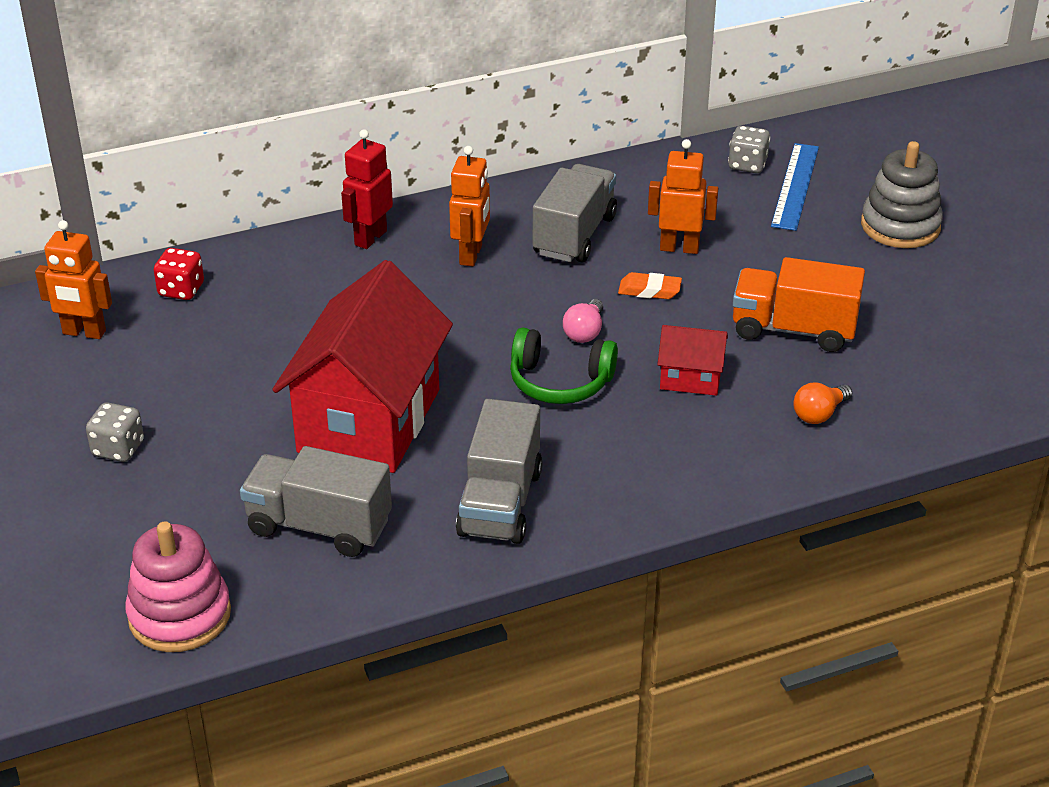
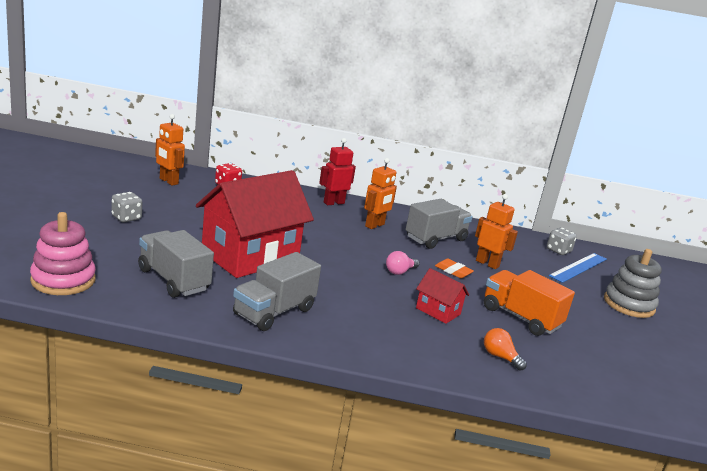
camera: 25 degrees right, 15 degrees down
green headphones [510,328,618,404] -> none
orange light bulb [793,383,852,424] -> orange light bulb turned 60 degrees clockwise [484,328,527,370]

